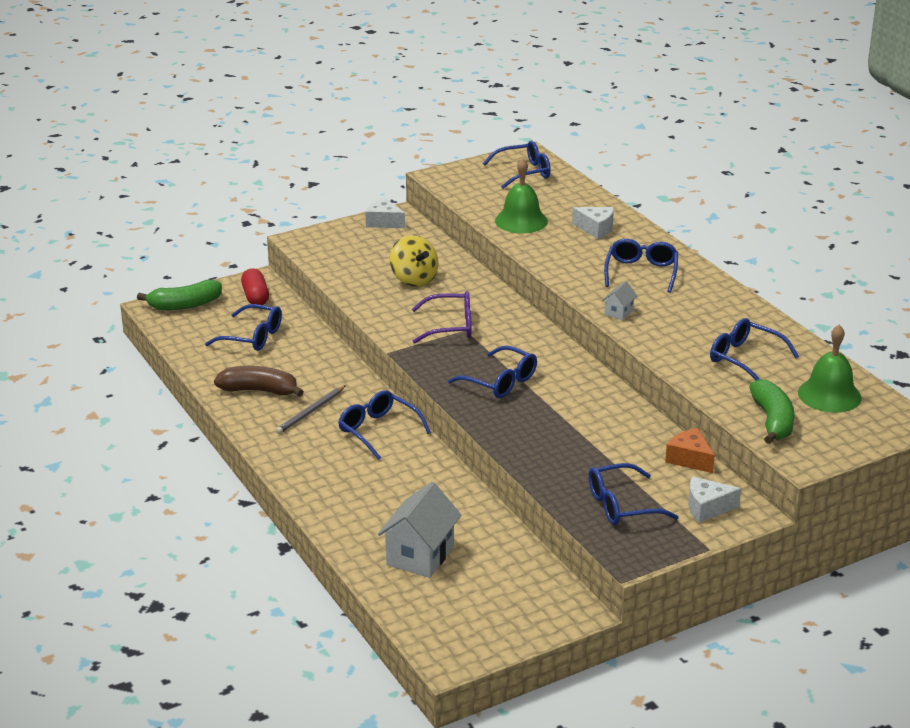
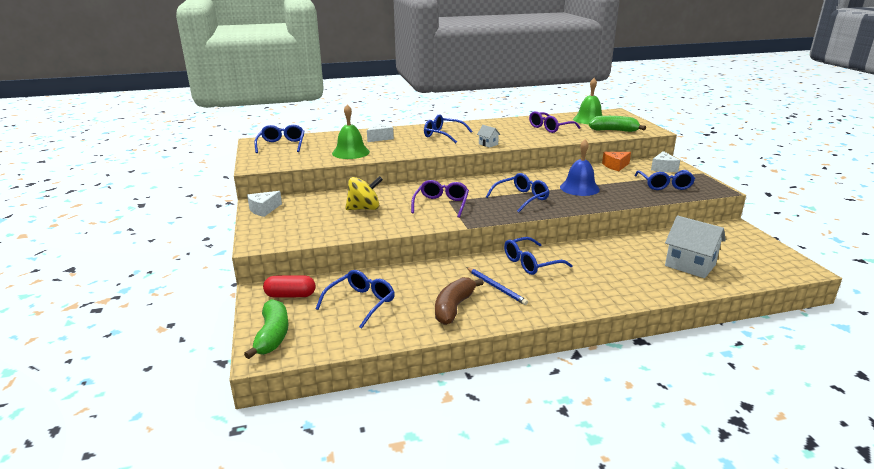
camera: 75 degrees left, 5 degrees down
grey pencil [275,385,346,434] -> blue pencil [466,267,528,305]
blue glasses [710,318,799,380] -> purple glasses [529,111,580,133]
none -> blue bell [560,139,600,196]

